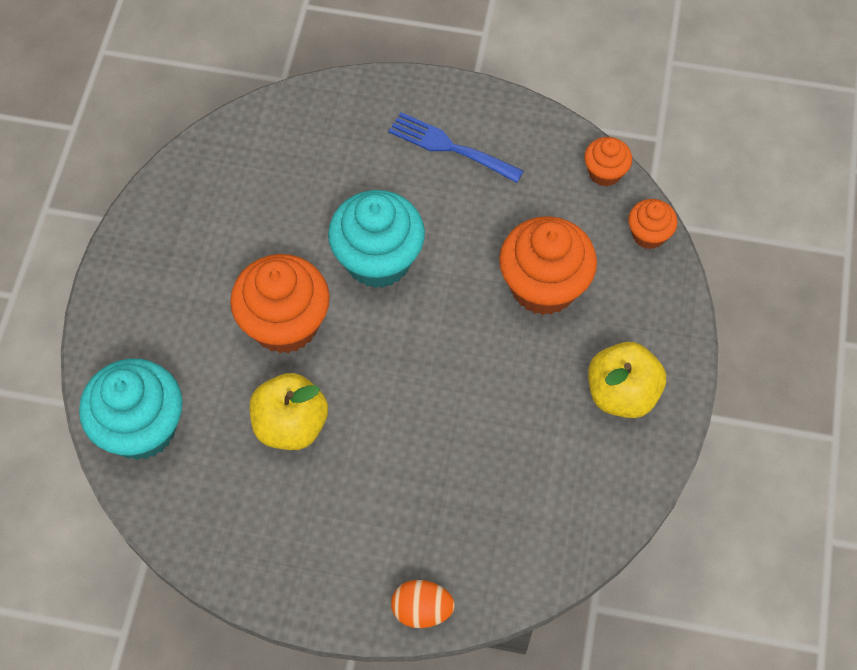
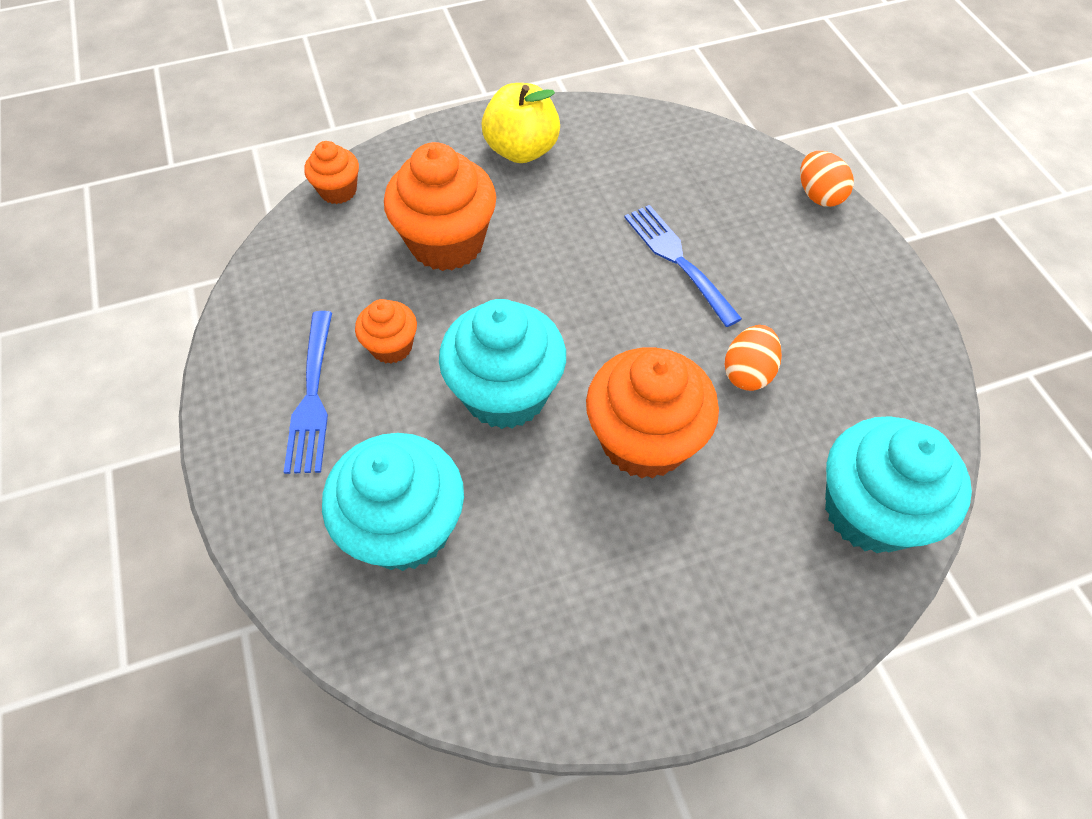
camera: 120 degrees left, 5 degrees down
yellow apple [250,373,328,450] -> orange egg [724,325,782,391]
orange cupcake [584,137,632,186] -> orange cupcake moved to [355,299,417,364]
none -> turquoise cupcake [322,433,464,571]
none -> blue fork [624,205,742,327]

